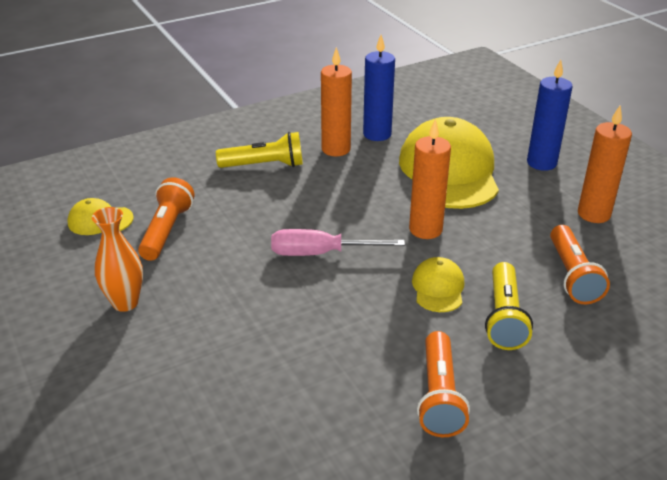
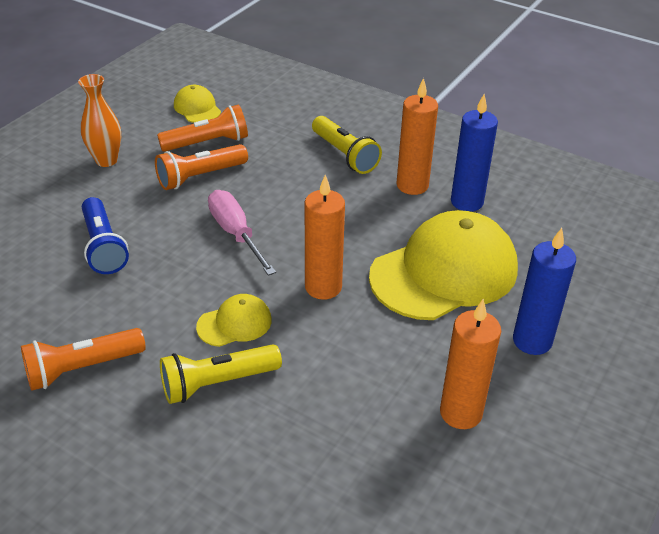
camera: 60 degrees right, 5 degrees up
orange flashlight [550,225,610,304] -> orange flashlight moved to [155,144,248,190]
none -> blue flashlight [82,197,129,274]

